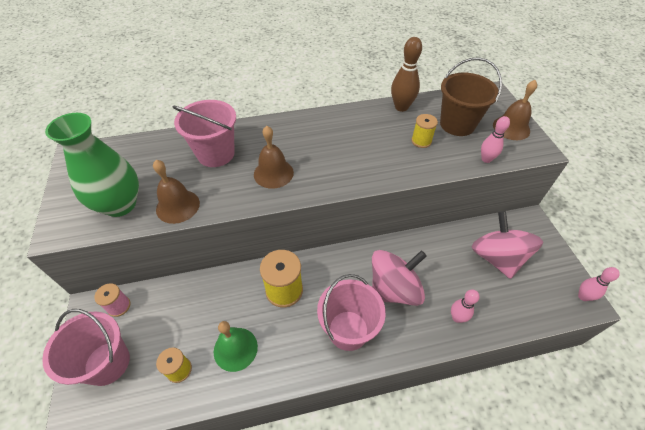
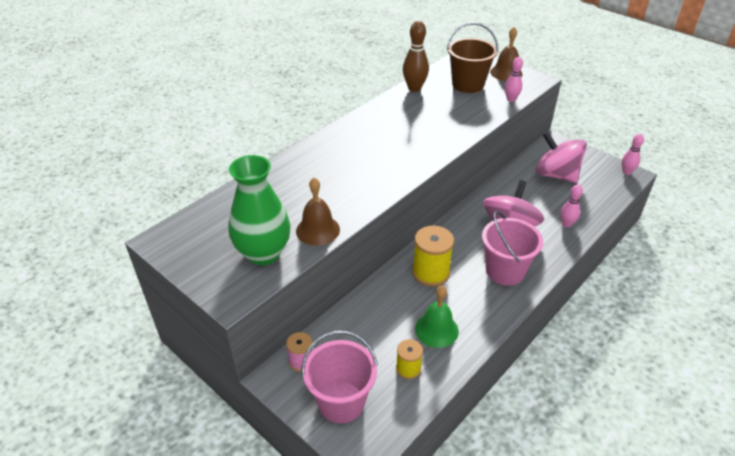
camera: 35 degrees left, 10 degrees down
pink bucket [173,100,236,167] -> none
brown bell [254,126,294,189] -> none
yellow spool [411,114,438,148] -> none

